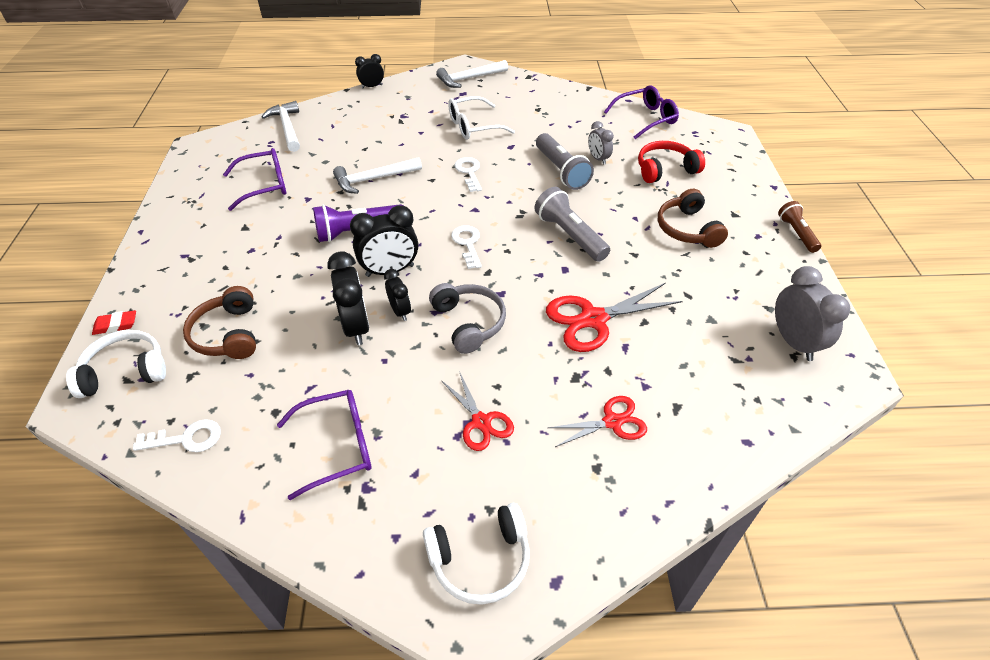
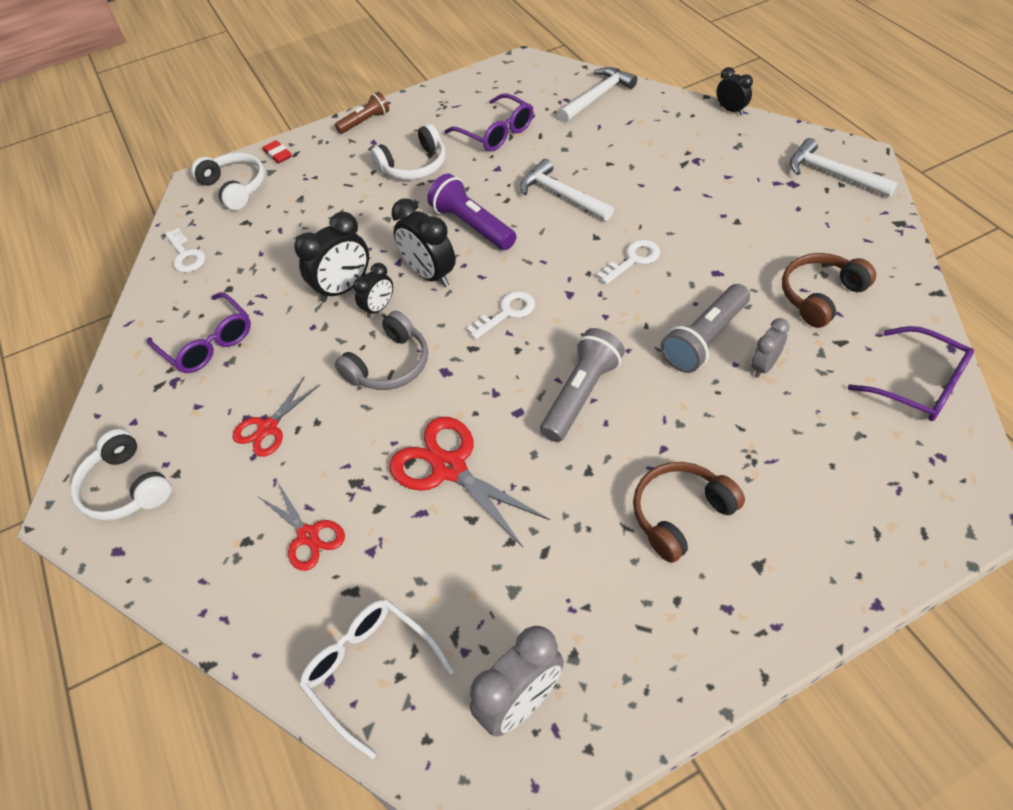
camera: 70 degrees right, 5 degrees up
brown headphones [183,286,256,359] -> brown headphones moved to [782,253,876,328]
white glasses [448,96,515,140] -> white glasses moved to [299,599,454,759]
red headphones [638,141,705,183] -> none
brown flashlight [778,201,821,253] -> brown flashlight moved to [335,92,389,134]
none -> white headphones [370,124,446,180]

